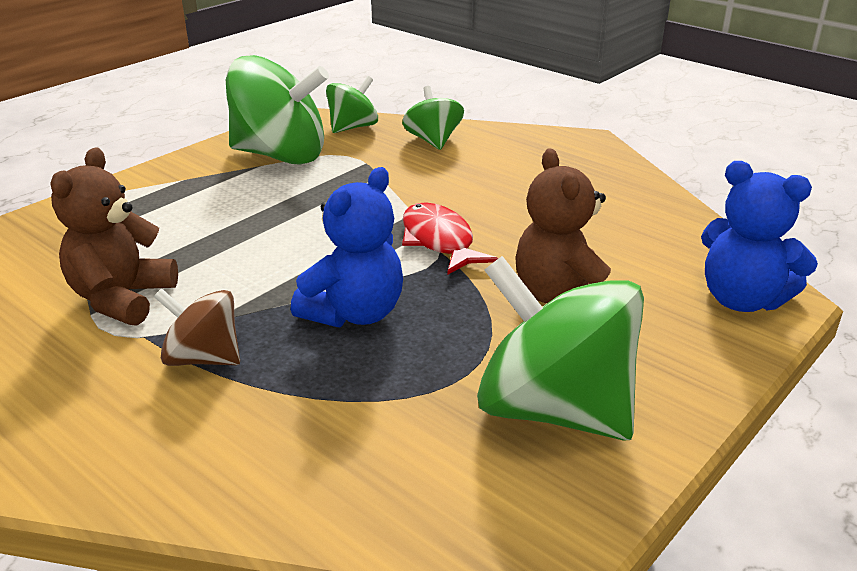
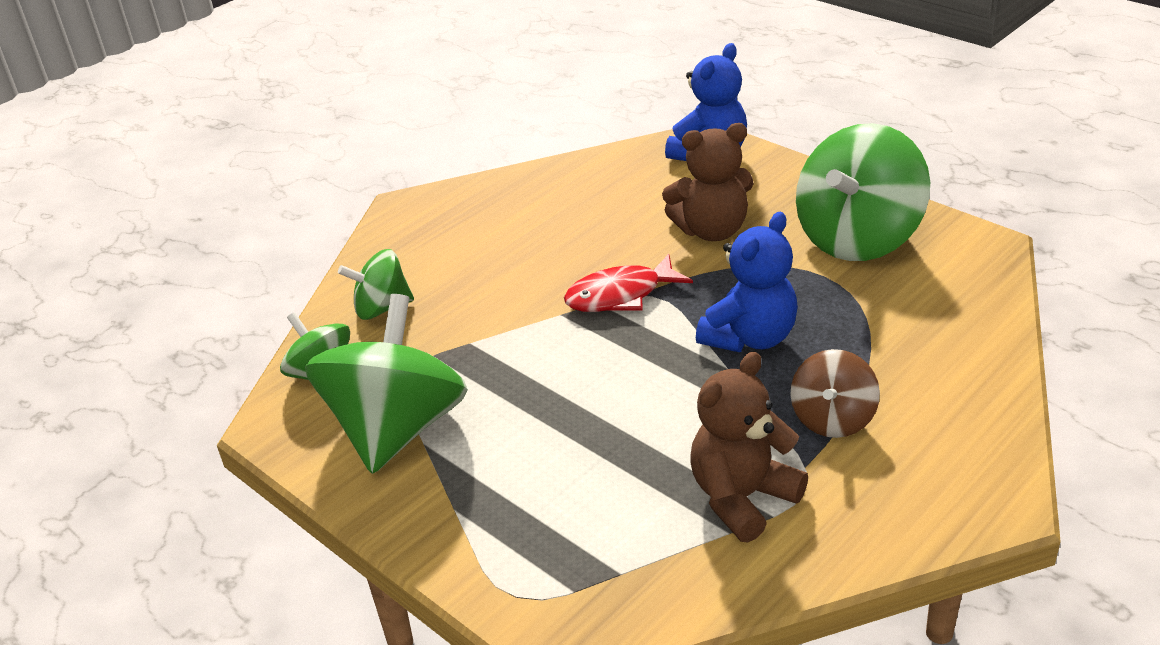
camera: 85 degrees left, 5 degrees up
brown teddy bear [50,147,178,326] -> brown teddy bear turned 120 degrees clockwise [691,352,808,543]
blue teddy bear [291,167,403,327] -> blue teddy bear turned 90 degrees clockwise [696,212,798,352]

